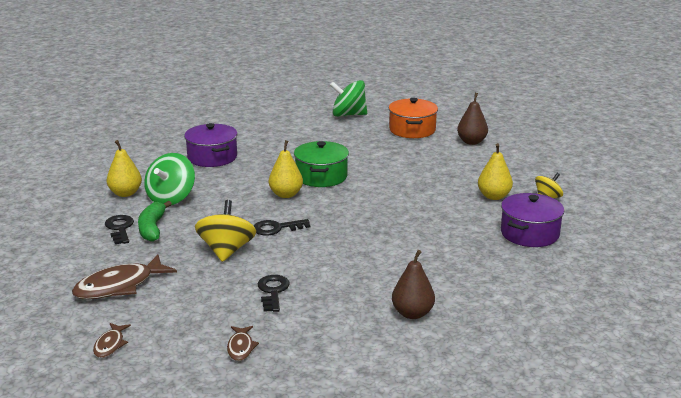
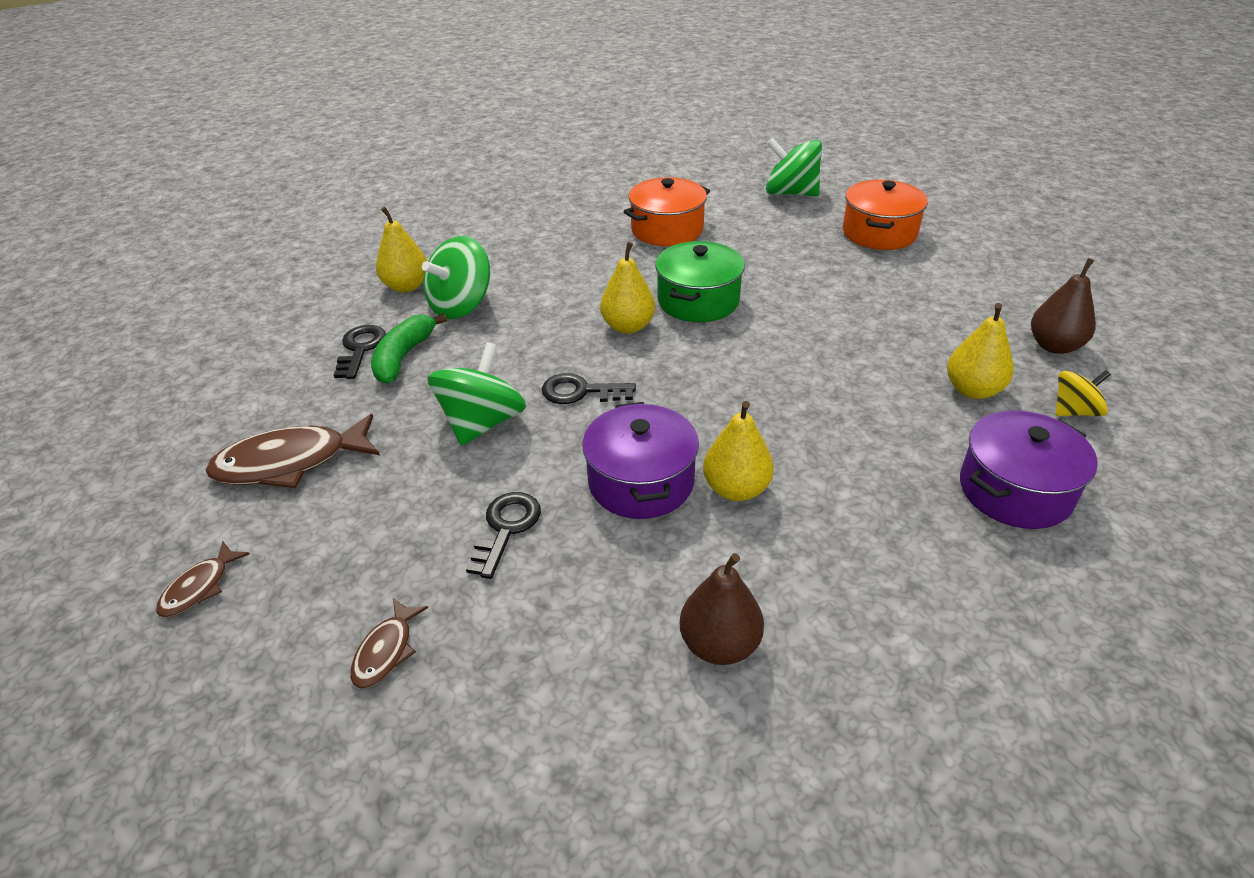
camera: 20 degrees right, 15 degrees up
purple pot [184,123,237,167] -> purple pot moved to [582,402,699,519]
yellow spinning top [195,200,256,262] -> green spinning top [427,342,526,446]
brown pear [457,93,488,145] -> brown pear moved to [1031,258,1096,354]
none -> orange pot [623,177,710,246]
none -> yellow pear [703,401,774,501]

